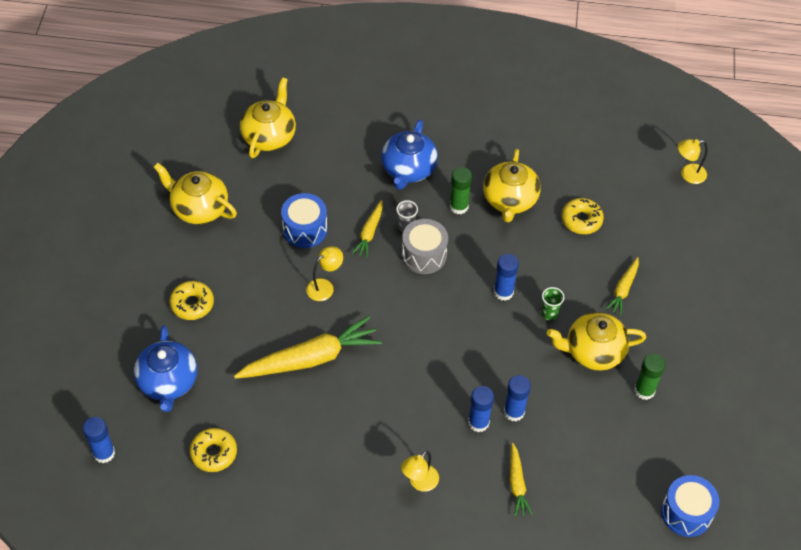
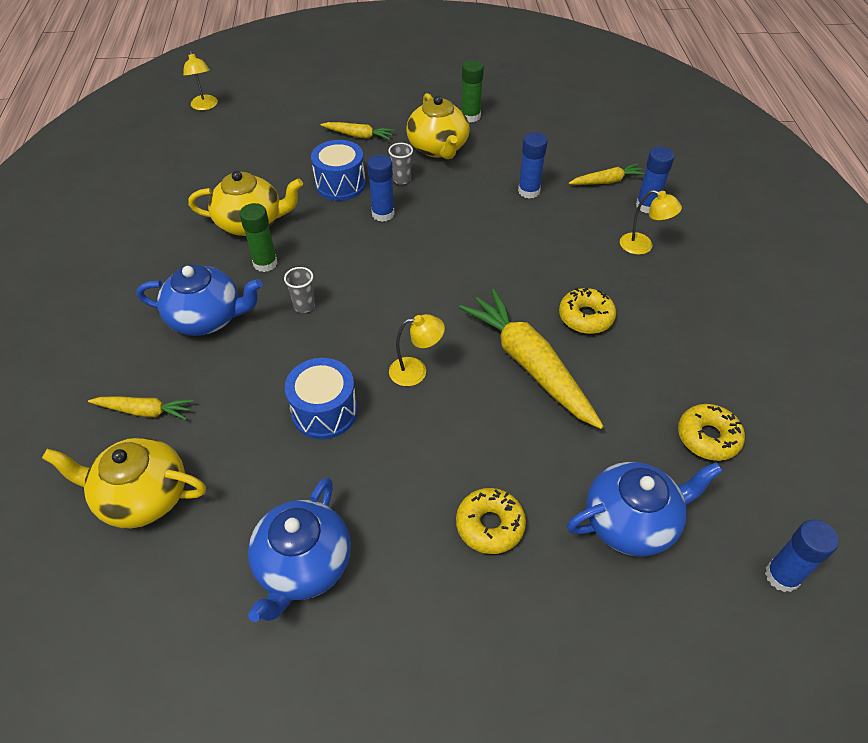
camera: 100 degrees left, 5 degrees down
yellow teapot [154,163,237,224] -> blue teapot [248,477,351,622]
yellow lamp [306,246,343,301] -> yellow lamp turned 135 degrees clockwise [389,314,445,386]
yellow carrot [352,200,383,258] -> yellow carrot moved to [88,396,193,420]
grey drum [402,219,448,274] -> none
blue glue stick [468,386,494,432] -> blue glue stick moved to [636,147,674,213]
green cup [541,287,564,320] -> grey cup [388,143,413,185]
yellow donut [562,198,604,234] -> yellow donut moved to [559,288,616,334]
blue drum [661,475,719,537] -> blue drum moved to [311,140,366,201]

